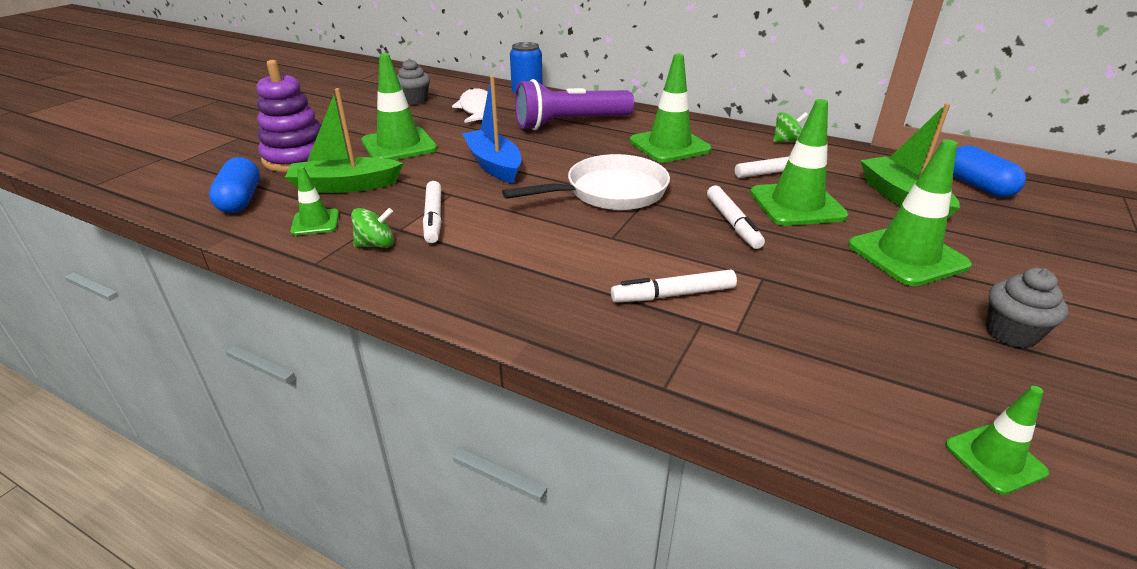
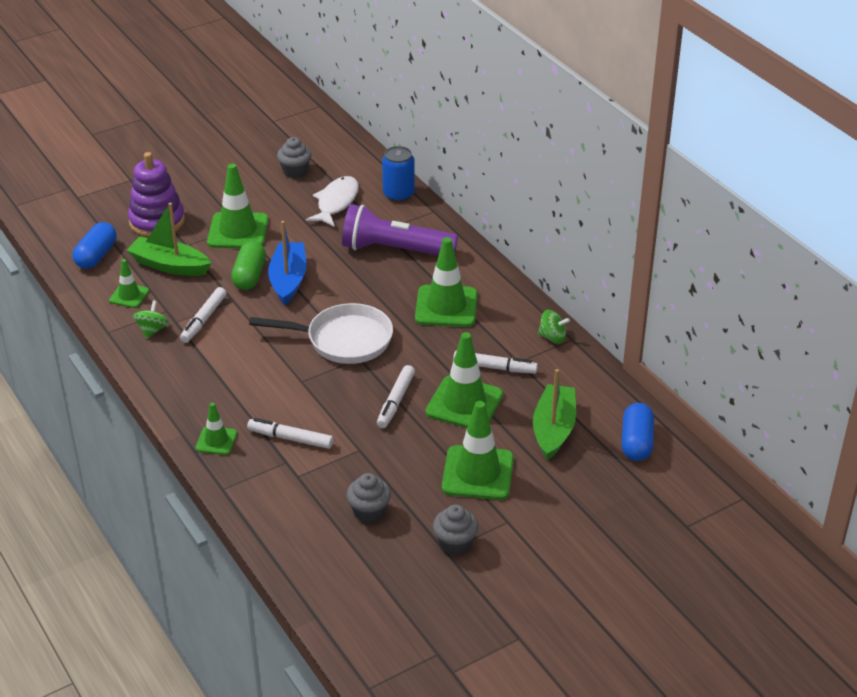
camera: 30 degrees right, 5 degrees up
green spinning top [351,208,394,248] -> green spinning top turned 90 degrees counterclockwise [133,300,169,339]
green traffic cone [945,386,1049,495] -> green traffic cone moved to [196,403,237,455]
none -> green capsule [231,241,266,290]
none -> grey cupcake [346,473,391,524]

